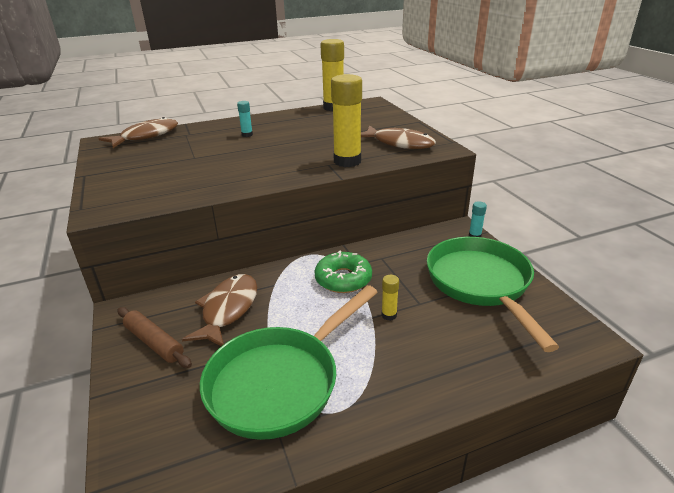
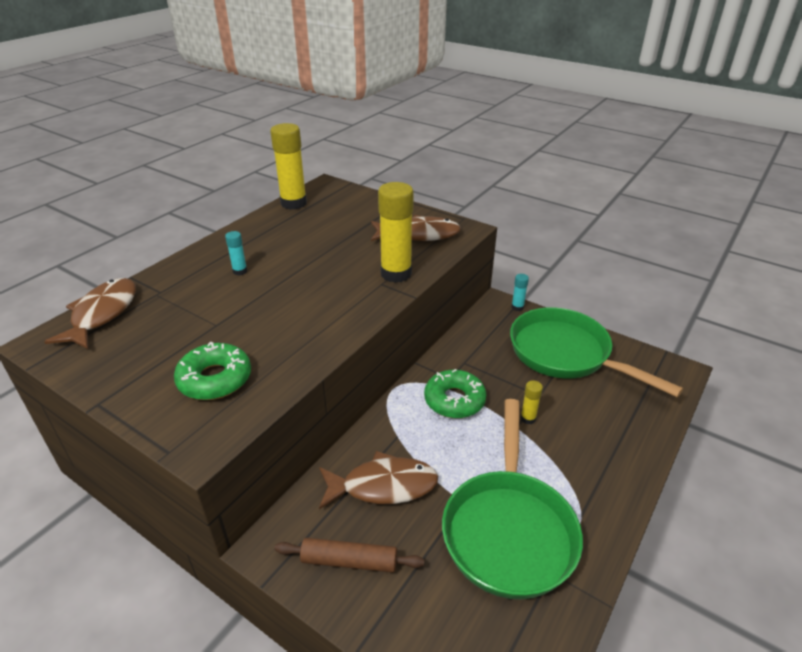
camera: 35 degrees left, 5 degrees up
brown fish [182,274,257,346] -> brown fish turned 105 degrees clockwise [319,451,438,509]
none -> green donut [174,342,251,400]

